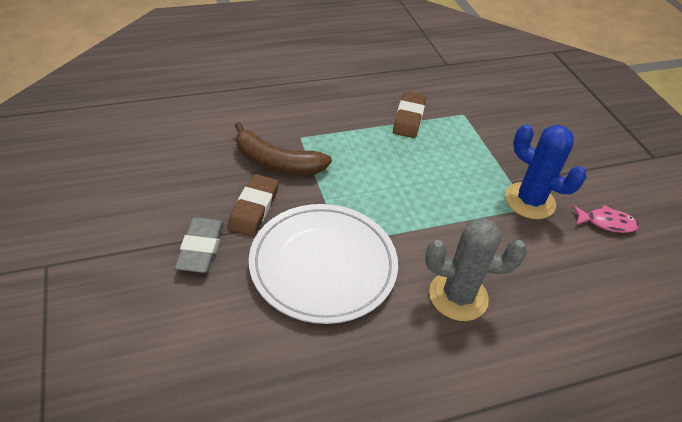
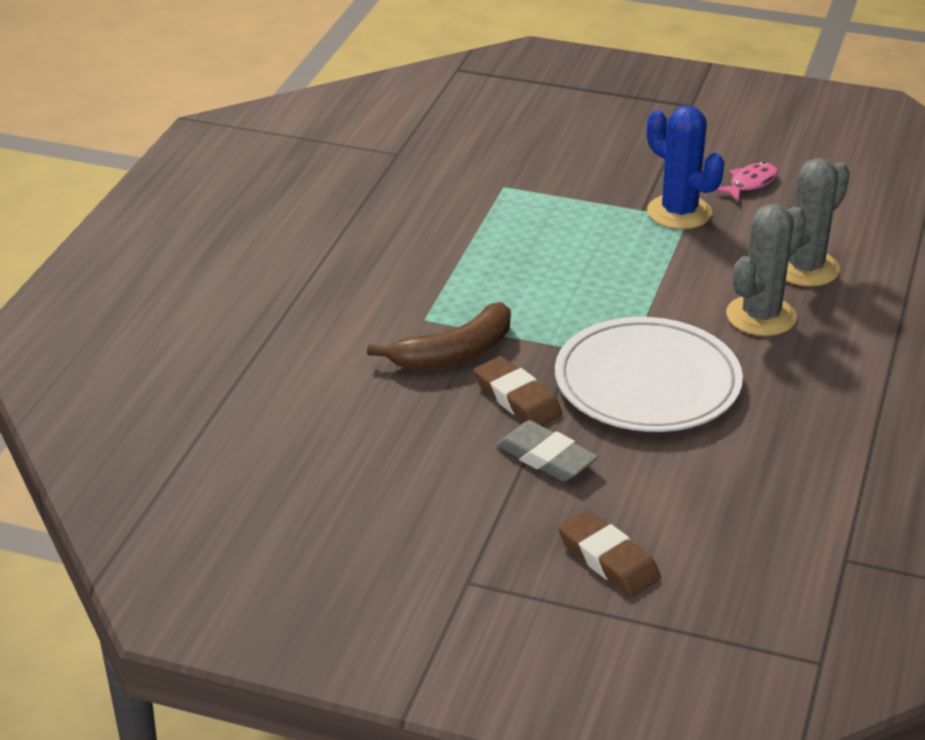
camera: 50 degrees left, 10 degrees down
brown eraser [393,91,426,138] -> brown eraser moved to [558,510,661,596]
blue cactus [505,124,587,219] -> blue cactus turned 60 degrees clockwise [647,105,725,229]
none -> grey cactus [786,158,850,287]

